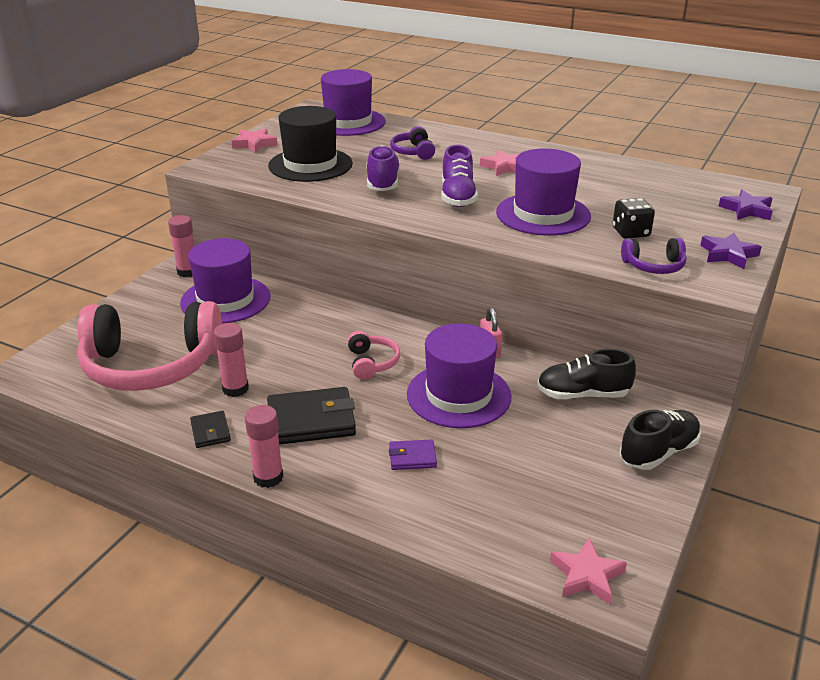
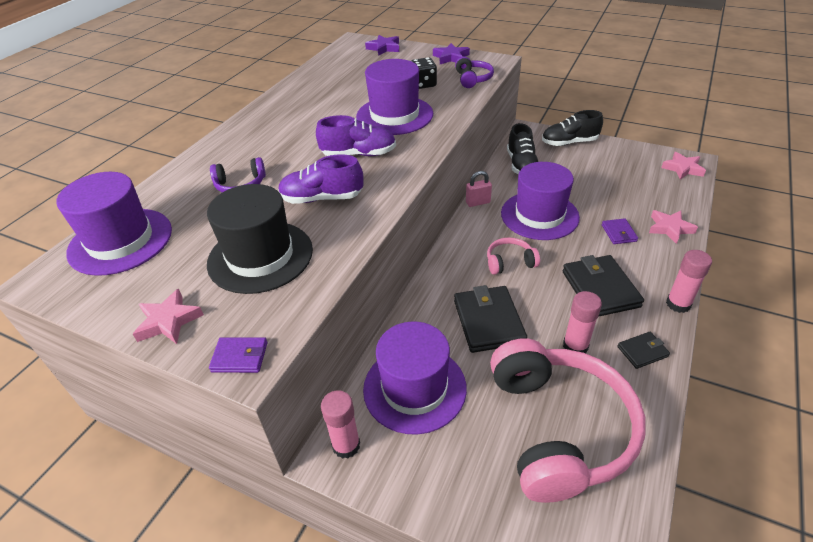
camera: 90 degrees left, 10 degrees up
pink star [480,149,519,176] -> pink star moved to [649,210,698,244]
black shoe [620,410,701,470] -> black shoe turned 60 degrees counterclockwise [542,110,603,146]
none -> purple wallet [209,337,268,373]
none -> black wallet [454,285,527,353]

